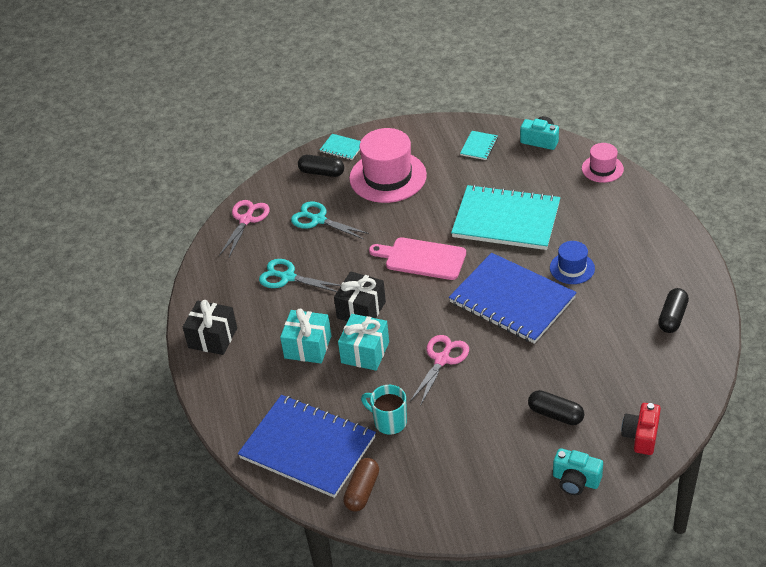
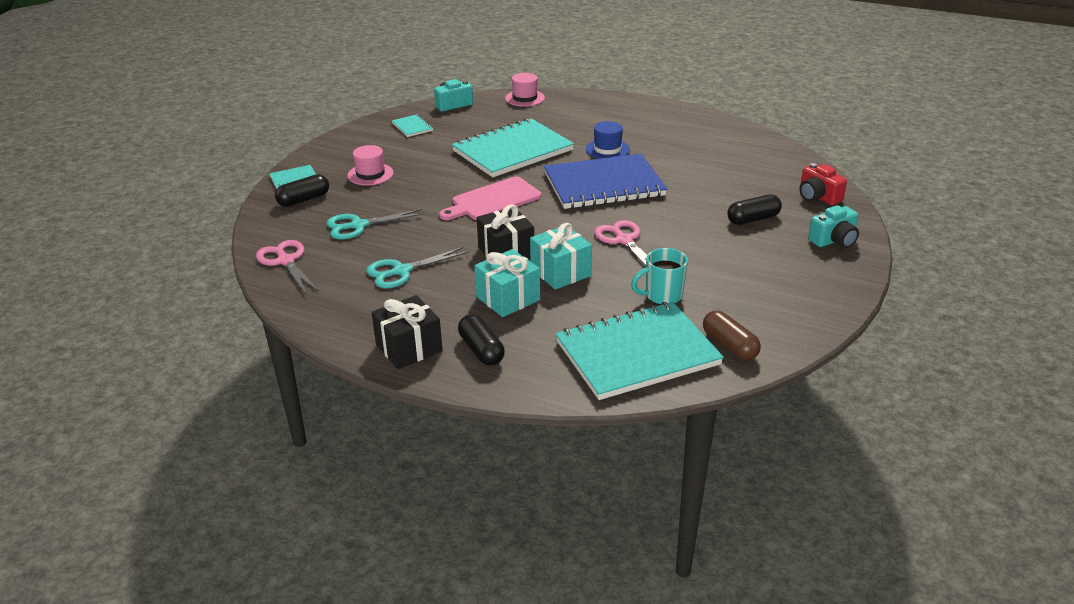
camera: 55 degrees left, 10 degrees down
blue notebook [238,395,376,498] -> turquoise notebook [555,302,724,400]
pink hat [349,128,427,203] -> pink hat [347,145,394,185], size x0.53
black capsule [658,288,689,333] -> black capsule moved to [458,314,505,366]

